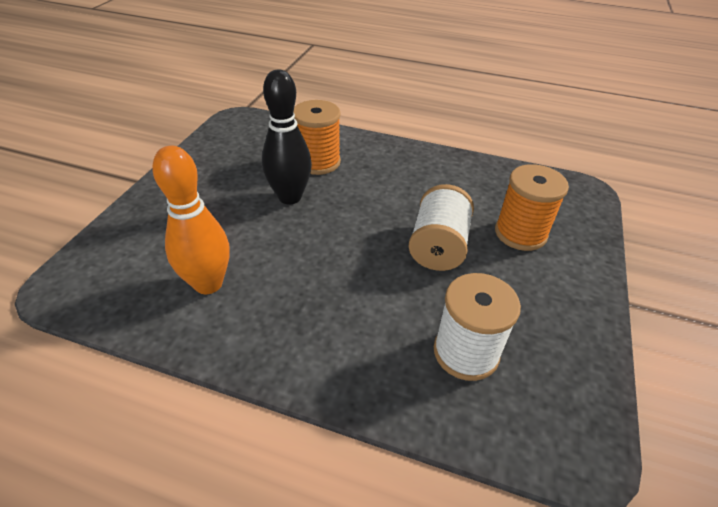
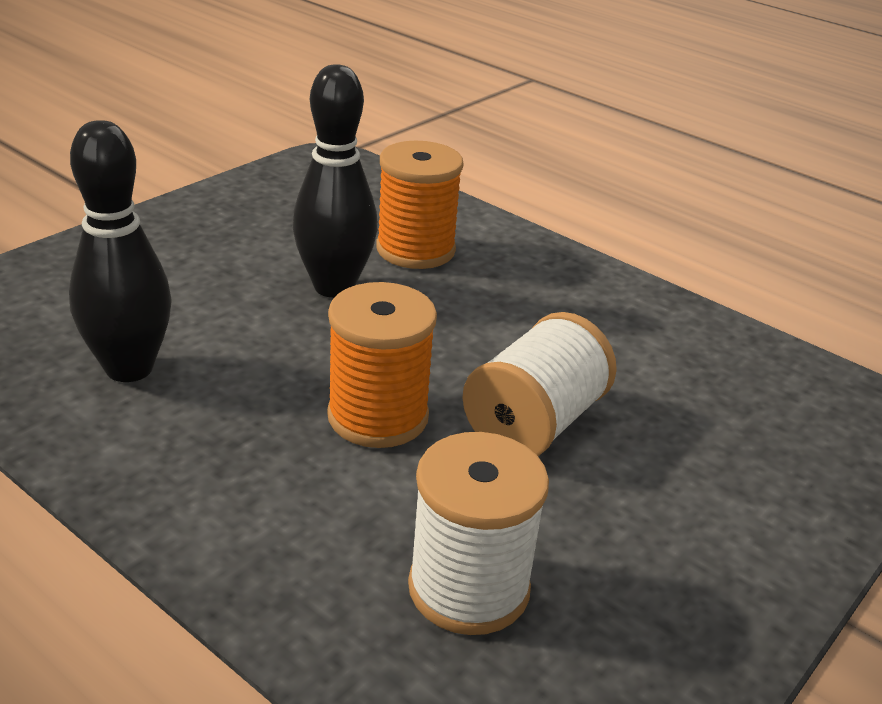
camera: 20 degrees right, 10 degrees down
orange bowling pin [152,145,230,294] -> black bowling pin [69,120,172,382]
orange spool [495,164,569,251] -> orange spool moved to [327,282,437,448]

